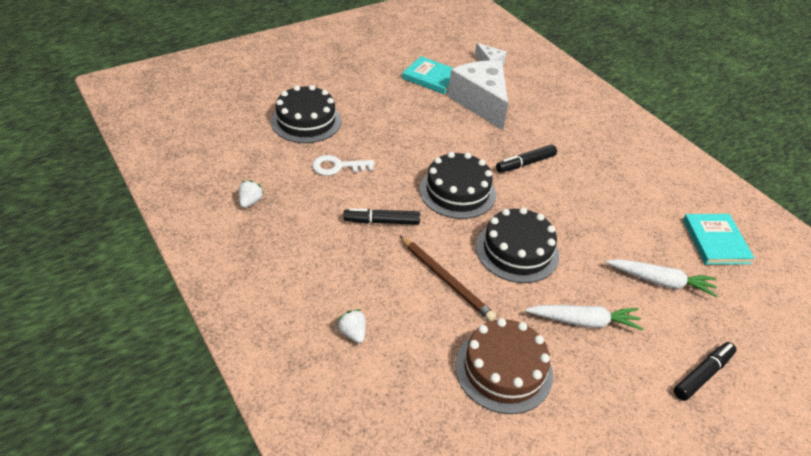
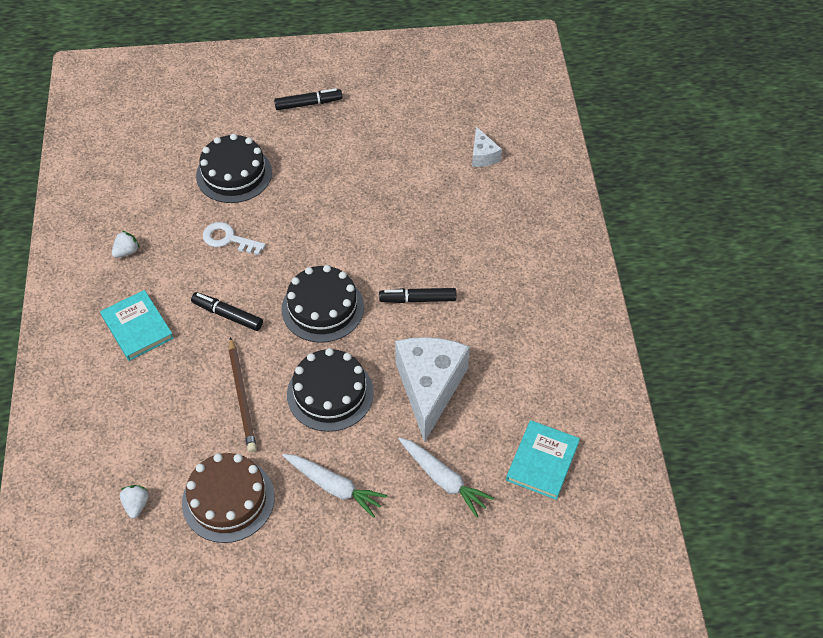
camera: 30 degrees right, 10 degrees up
white strawberry [337,309,366,343] -> white strawberry moved to [120,485,148,519]
turquoise book [402,56,454,94] -> turquoise book moved to [100,290,174,361]
white cheese [448,60,508,130] -> white cheese moved to [395,337,470,442]
black marker [674,342,737,401] -> black marker moved to [274,88,342,110]

